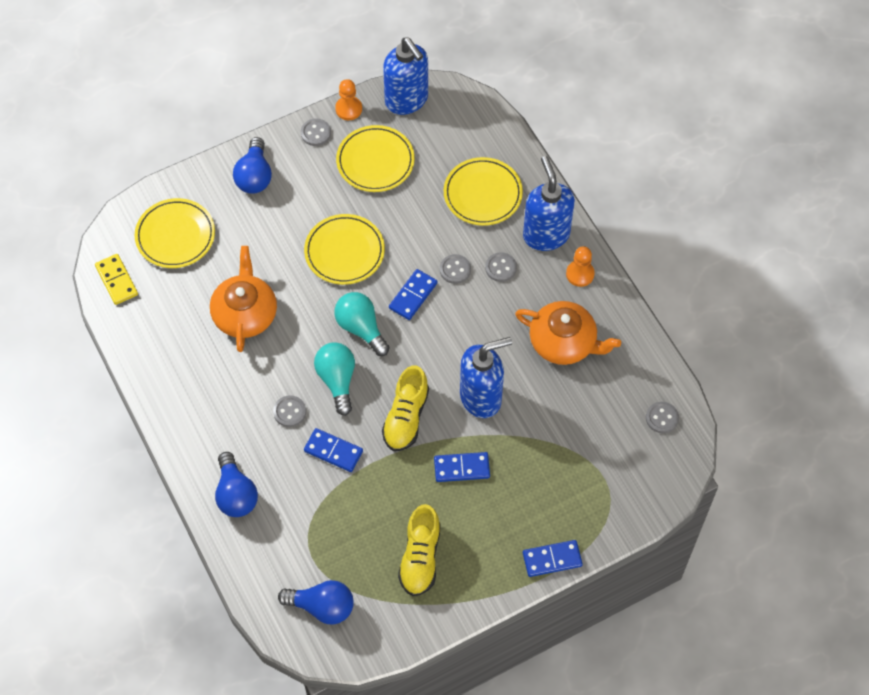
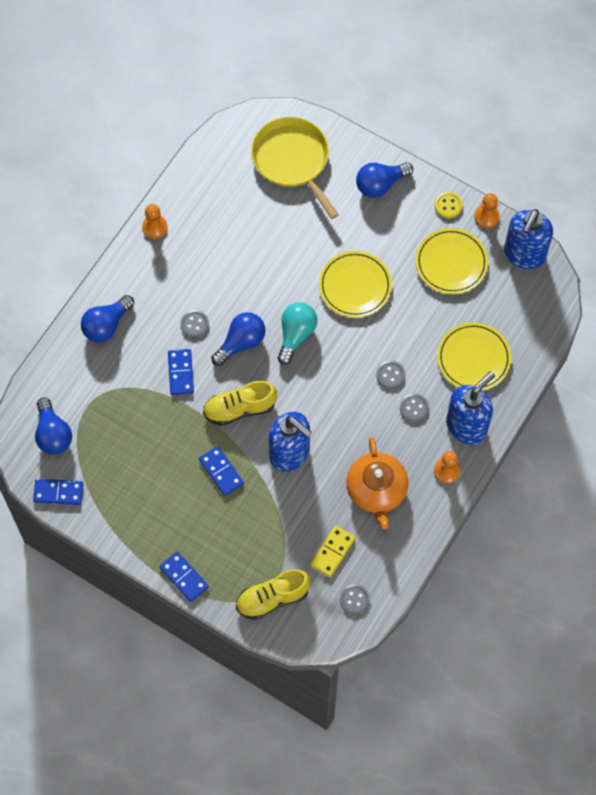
camera: 60 degrees right, 5 degrees up
yellow domino [95,254,138,305] -> yellow domino moved to [310,526,355,577]
yellow plate [135,198,215,268] -> yellow pan [251,117,339,219]
orange teapot [210,246,277,352] -> none
grey button [301,119,331,146] -> yellow button [435,192,463,218]
turquoise light bulb [314,342,355,416] -> blue light bulb [211,312,265,366]
blue domino [389,269,437,320] -> blue domino moved to [33,479,83,505]
yellow shoe [398,504,441,596] -> yellow shoe moved to [236,569,311,620]
none -> orange pawn [142,204,168,239]

